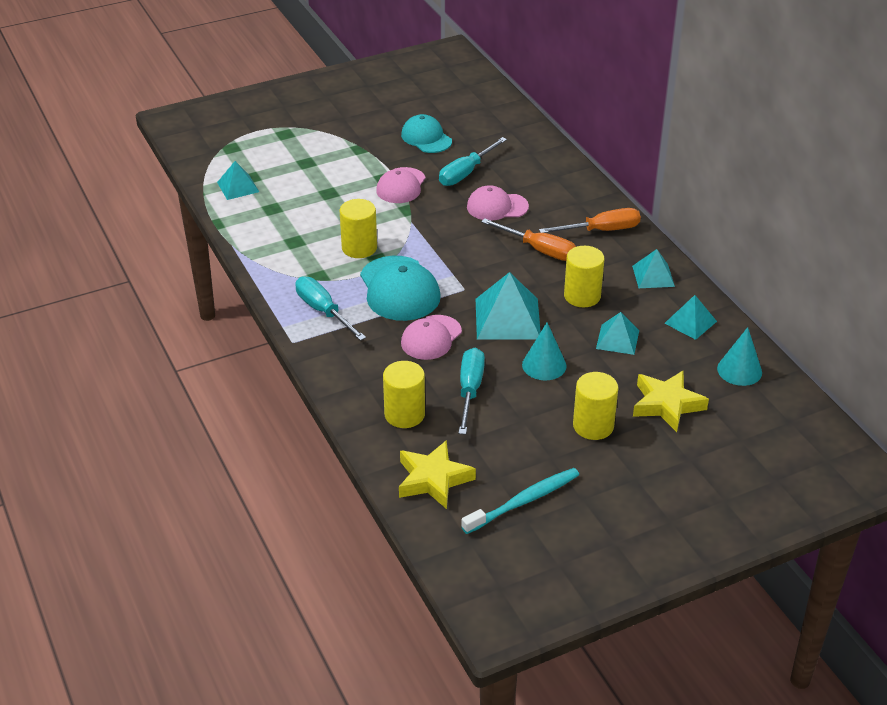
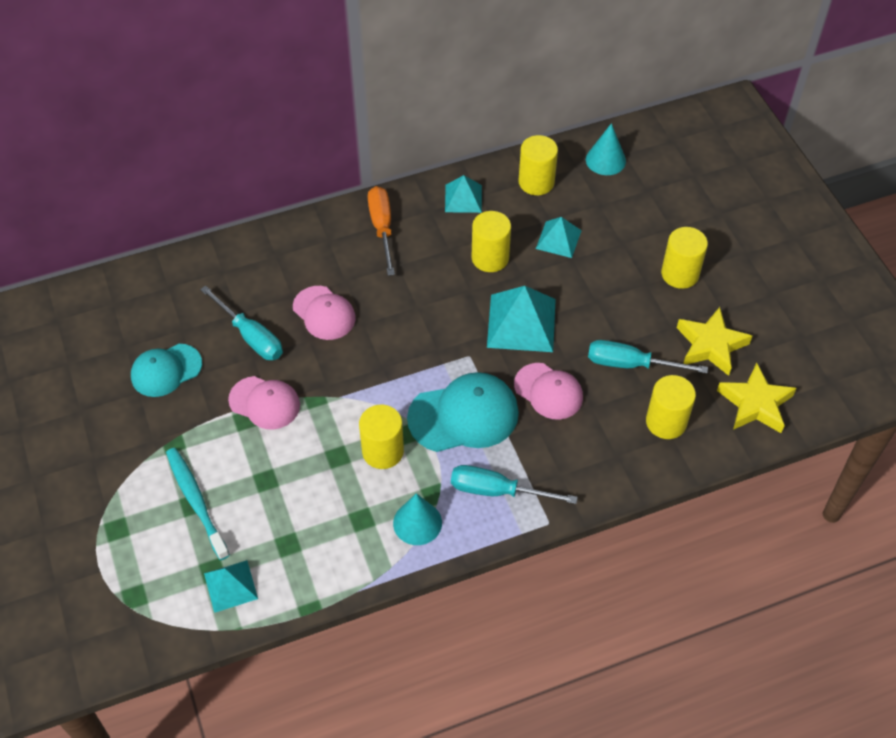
camera: 85 degrees left, 15 degrees up
turquoise screwdriver [295,276,366,341] -> turquoise screwdriver turned 45 degrees clockwise [451,465,578,504]
turquoise toothbrush [461,468,579,534] -> turquoise toothbrush moved to [166,448,230,560]
pink cap [467,185,529,221] -> pink cap turned 45 degrees counterclockwise [293,286,356,340]
orange screwdriver [481,218,576,261] -> none
turquoise cone [522,322,567,380] -> turquoise cone moved to [393,493,442,545]
yellow star [633,371,709,432] -> yellow star moved to [677,307,752,376]
turquoise pyramid [665,295,717,340] -> yellow cylinder [519,135,558,195]

